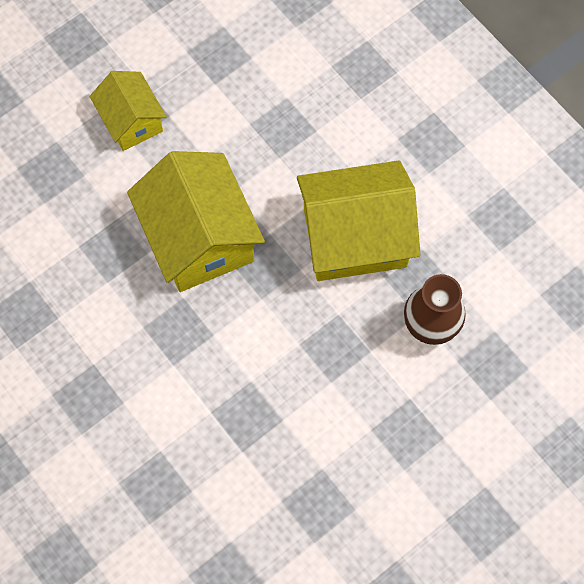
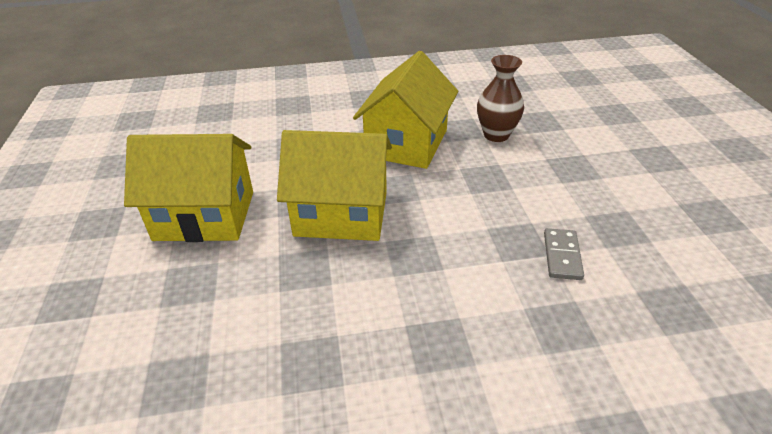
camera: 60 degrees left, 30 degrees down
yellow house [90,71,167,151] -> yellow house [124,134,253,242], size x1.74
none -> grey domino [544,228,584,280]

